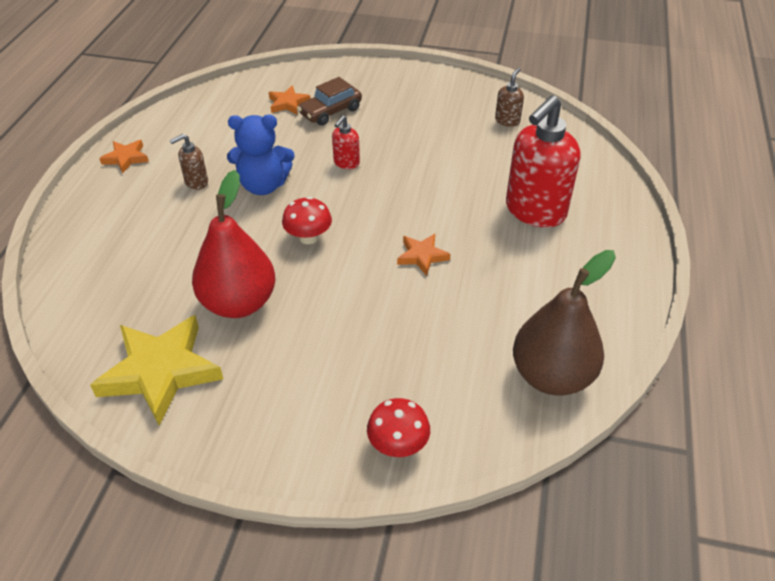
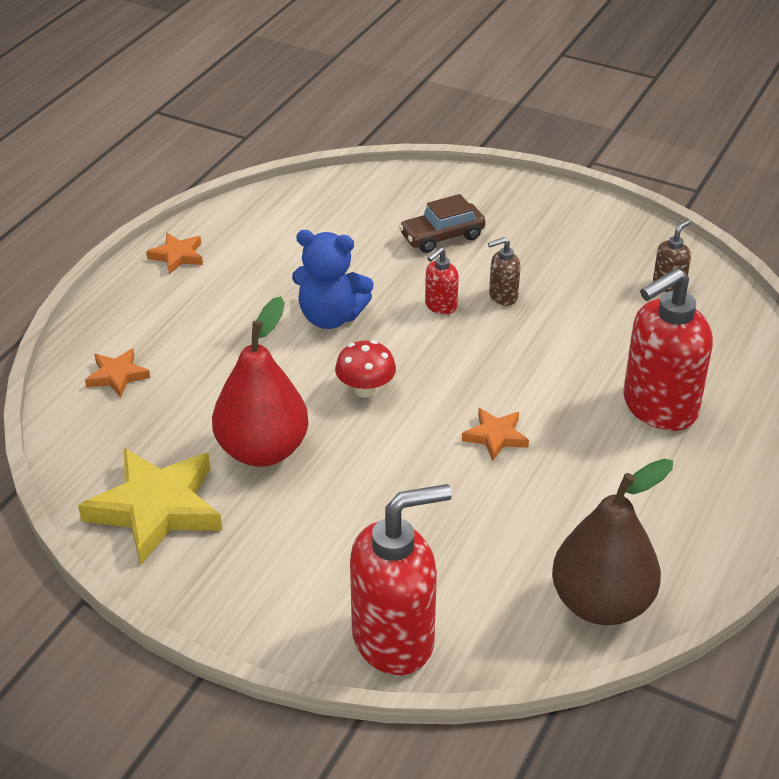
camera: 15 degrees right, 5 degrees down
brown soap dispenser [170,134,208,190] -> brown soap dispenser moved to [488,237,520,306]
orange star [269,85,311,115] -> orange star moved to [85,349,150,398]
red mushroom [367,398,430,457] -> red soap dispenser [350,484,452,675]

